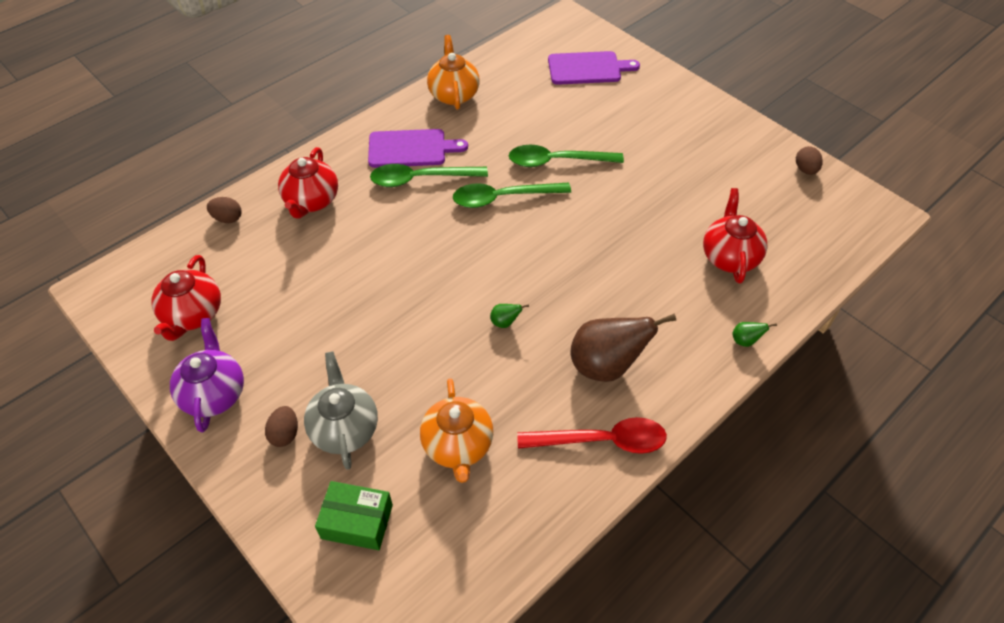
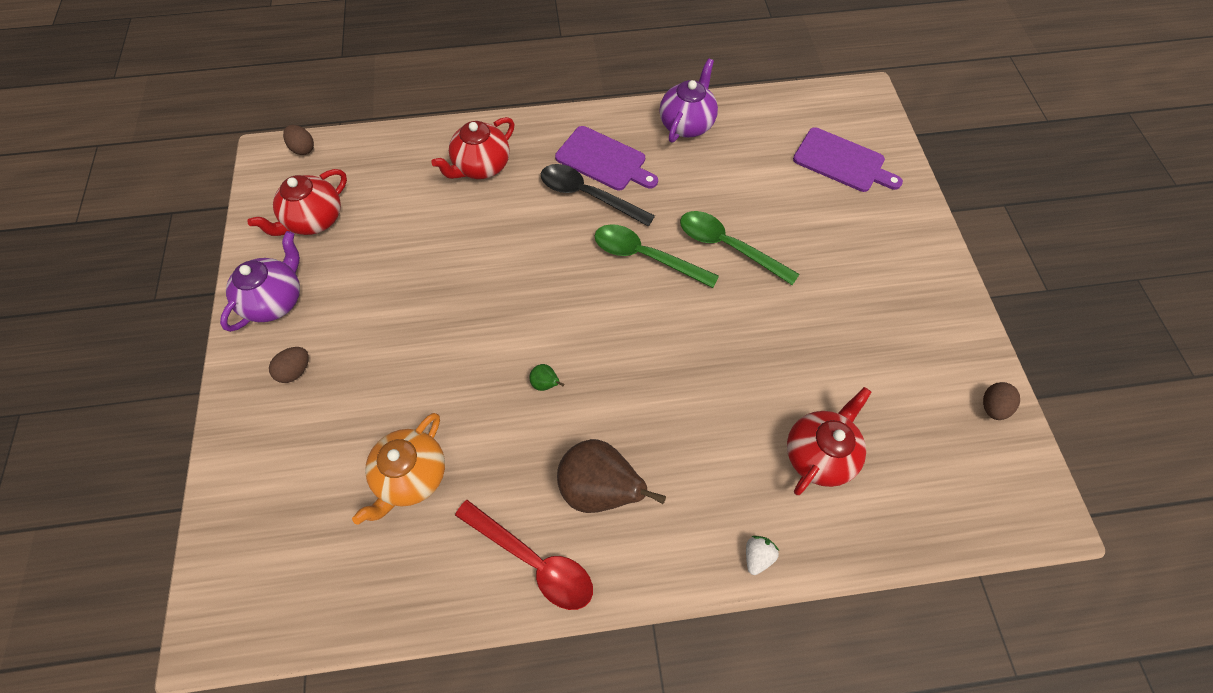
camera: 35 degrees right, 10 degrees up
brown egg [207,197,242,223] -> brown egg moved to [283,125,314,155]
grey teapot [304,351,378,470] -> none
green box [315,481,393,550] -> none
green spoon [370,164,488,187] -> black spoon [541,164,655,227]
orange teapot [427,35,480,110] -> purple teapot [660,58,718,143]
green pear [732,322,777,347] -> white strawberry [746,536,779,575]

